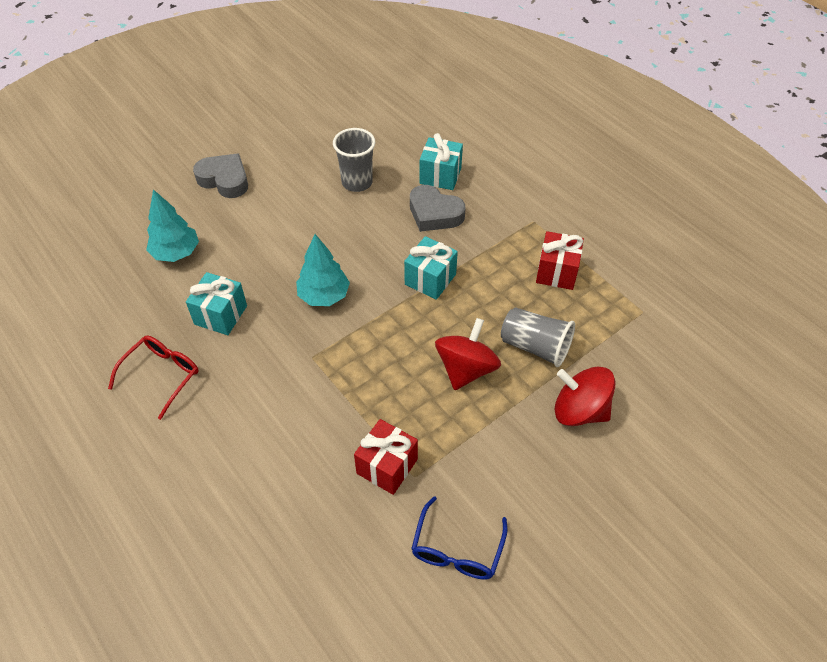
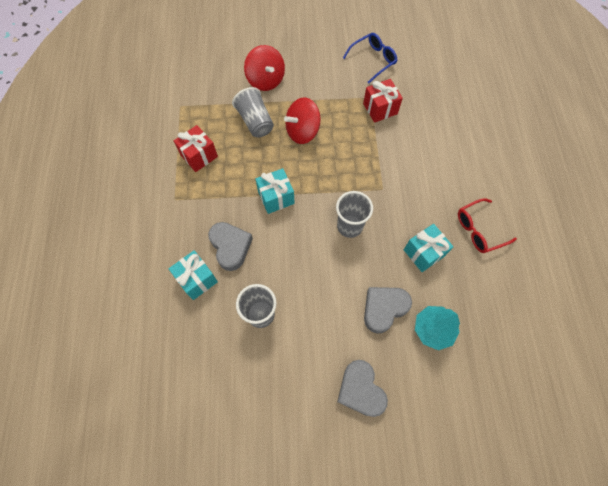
camera: 145 degrees left, 15 degrees up
turquoise tree [296,234,350,306] -> grey cup [336,191,373,238]
none -> grey heart [364,287,412,334]

